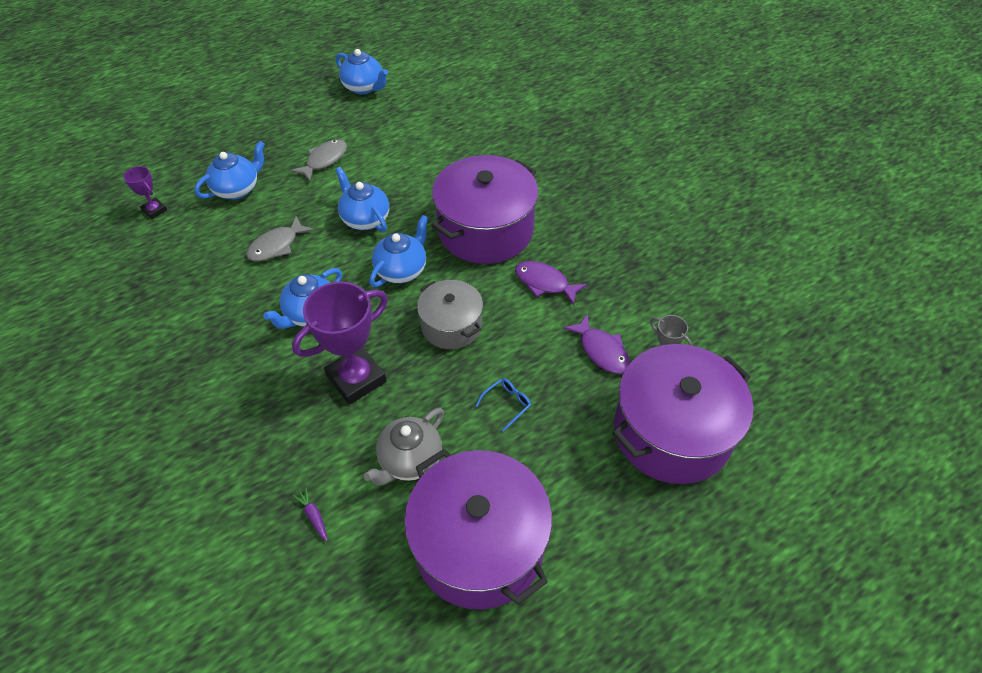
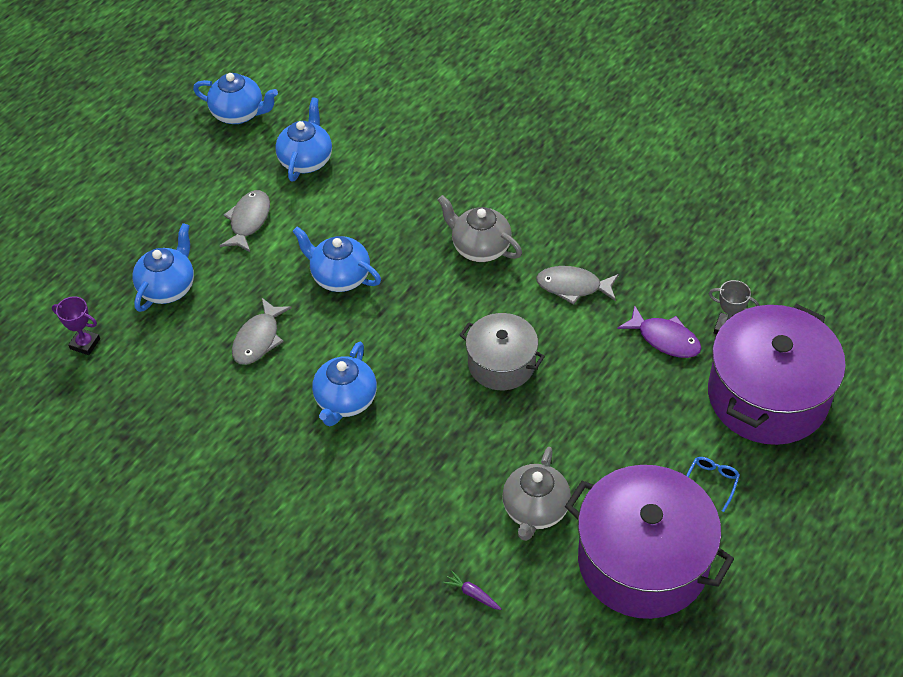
camera: 20 degrees left, 0 degrees up
purple trophy [292,282,388,405] -> none
blue teapot [369,215,429,287] -> blue teapot moved to [275,97,332,181]
purple pot [431,155,538,264] -> grey teapot [437,195,522,262]
blue glasses [475,378,531,432] -> blue glasses moved to [686,457,740,512]
purple fish [515,261,587,305] -> grey fish [536,266,619,305]

